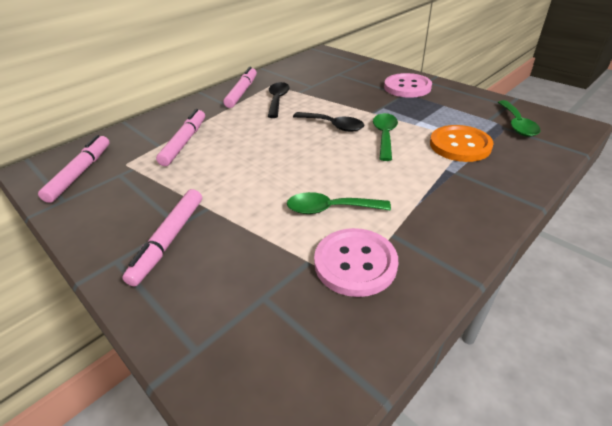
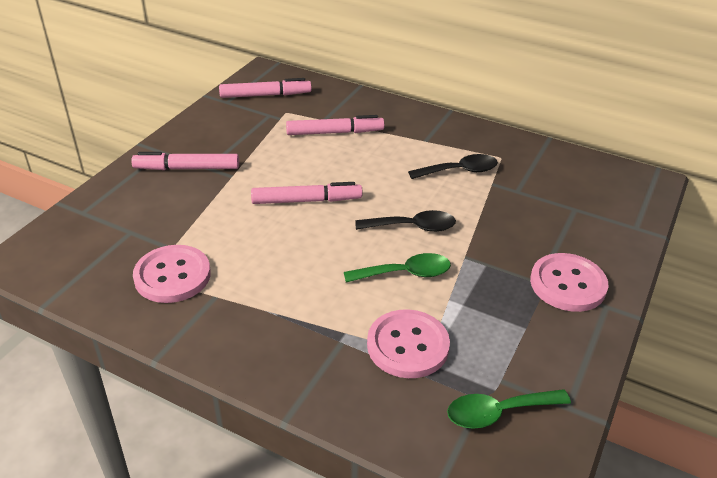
camera: 70 degrees right, 0 degrees up
pink marker [224,67,257,108] -> pink marker moved to [251,182,363,204]
green spoon [287,192,391,214] -> none
black spoon [293,112,364,132] -> black spoon turned 105 degrees counterclockwise [355,210,456,232]
orange button [430,125,494,162] -> pink button [367,309,450,378]

